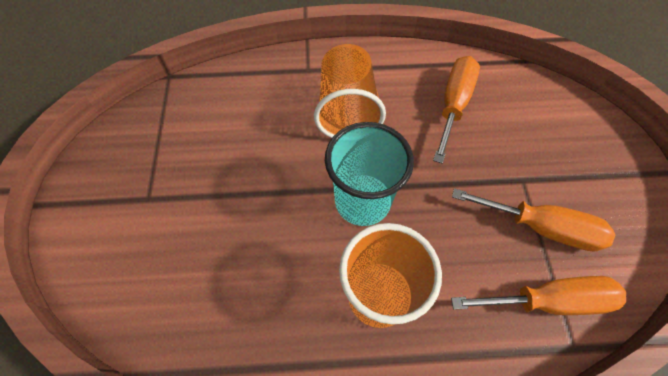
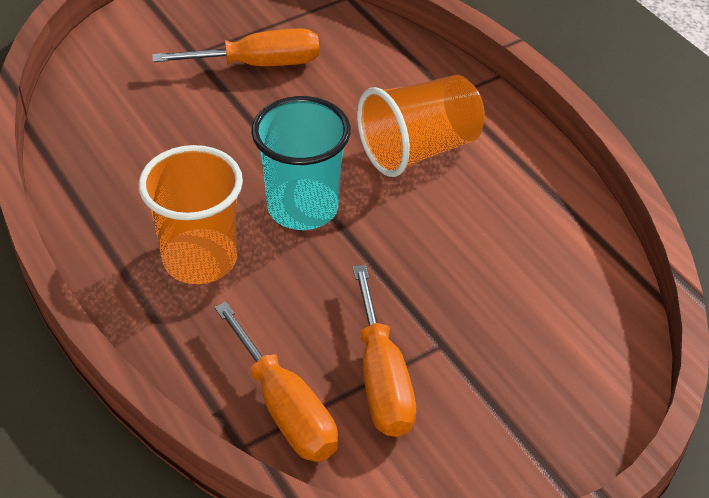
camera: 60 degrees right, 15 degrees down
orange screwdriver [433,56,480,164] -> orange screwdriver moved to [152,28,319,66]

